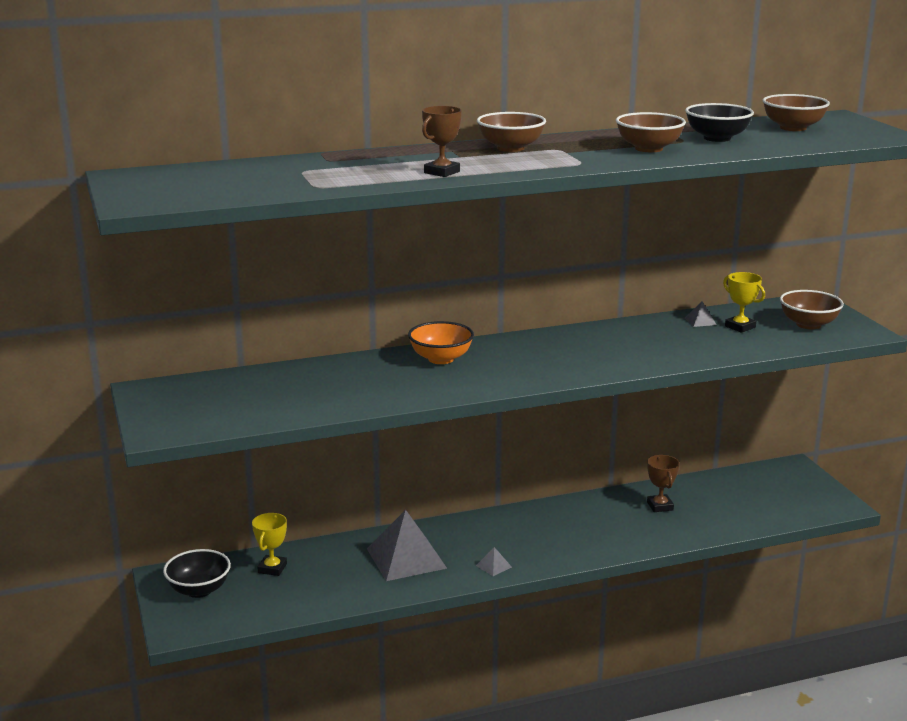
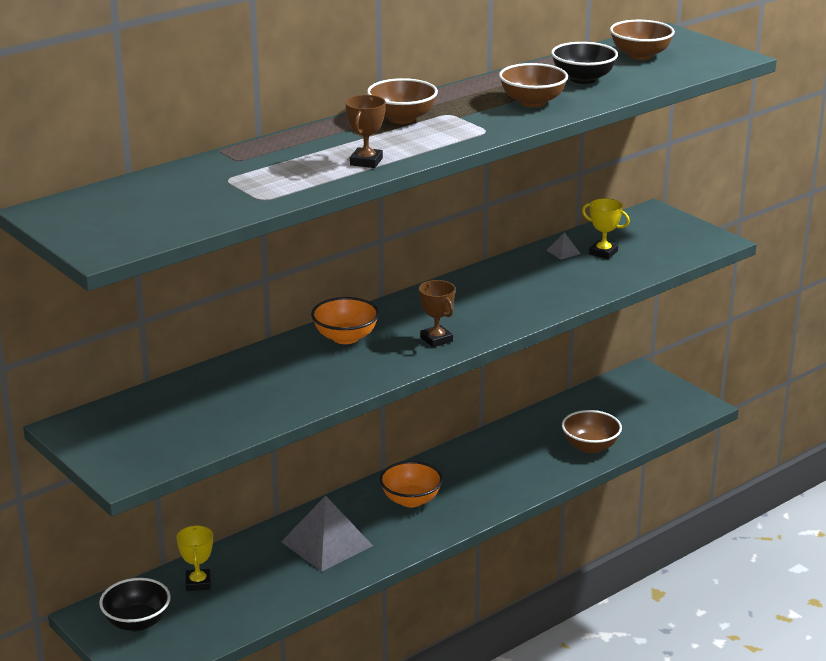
camera: 20 degrees left, 5 degrees up
grey pyramid [476,547,512,576] -> none
brown trophy [647,455,679,512] -> brown trophy moved to [419,280,455,347]
brown bowl [780,290,844,329] -> brown bowl moved to [562,410,622,453]
none -> orange bowl [380,461,443,507]

